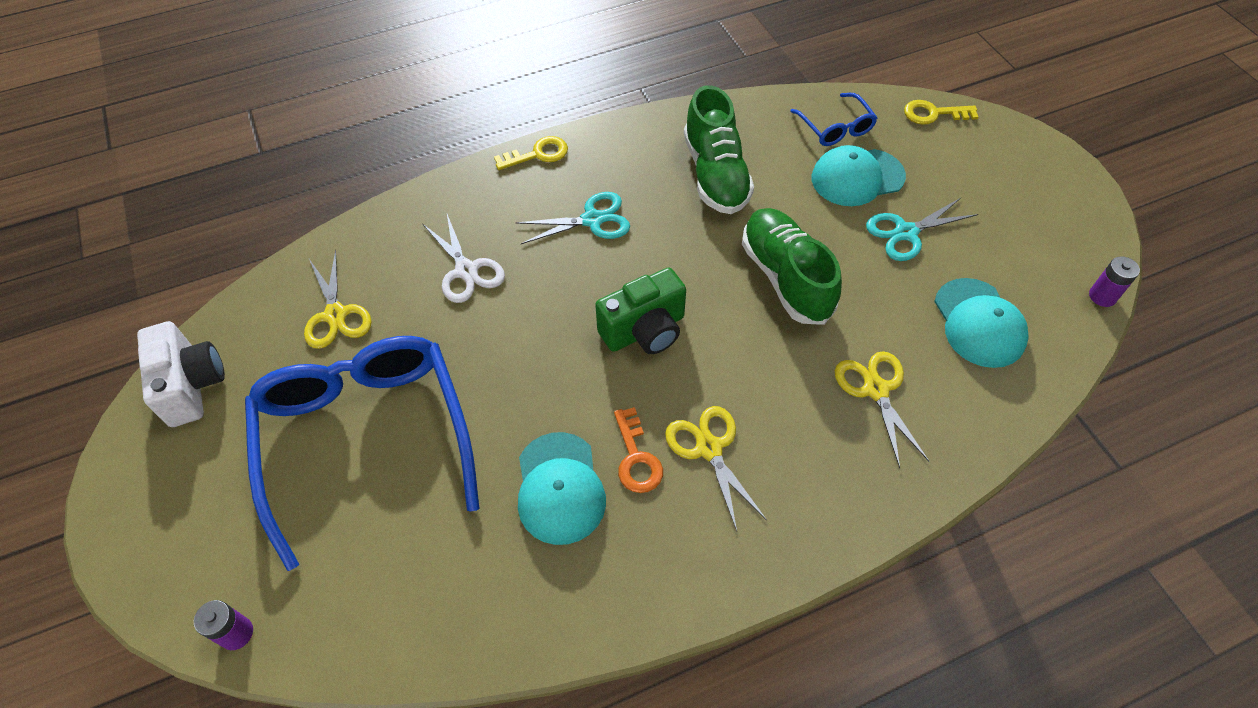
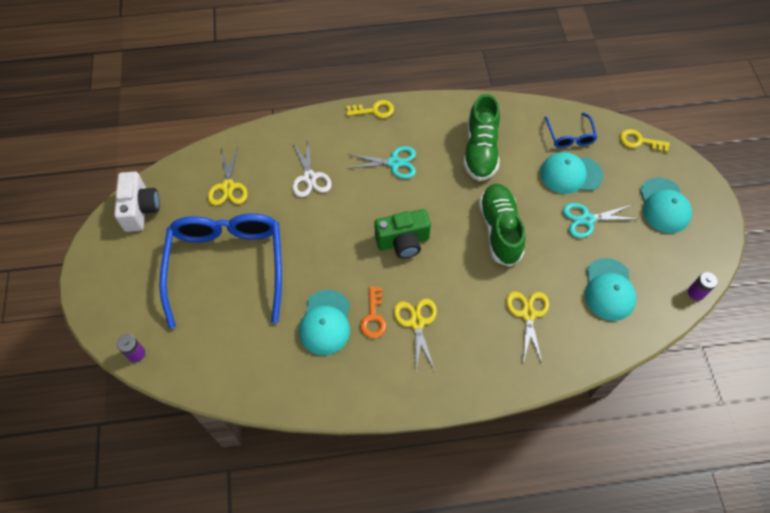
camera: 15 degrees right, 5 degrees up
none -> turquoise cap [640,178,692,233]

